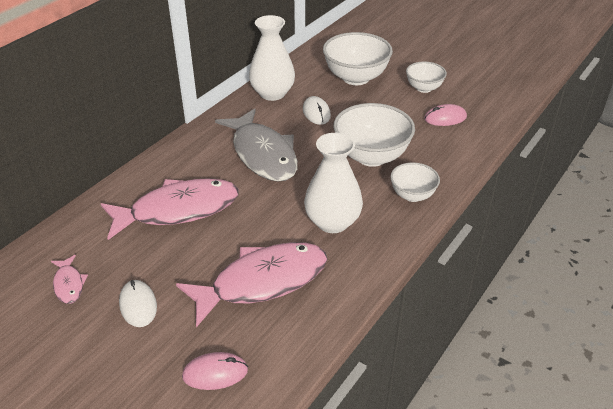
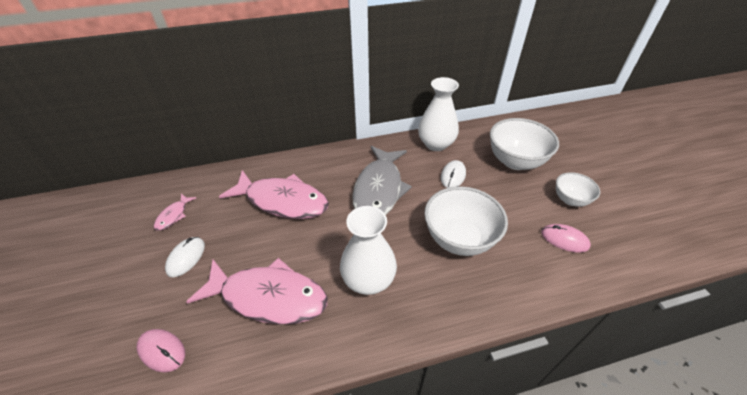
camera: 40 degrees right, 5 degrees up
white bowl [390,163,440,202] -> none

